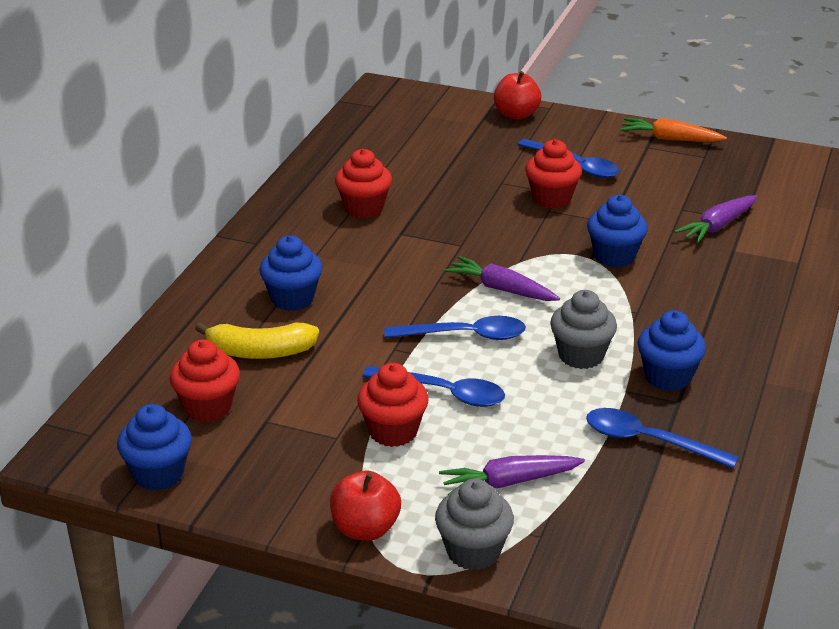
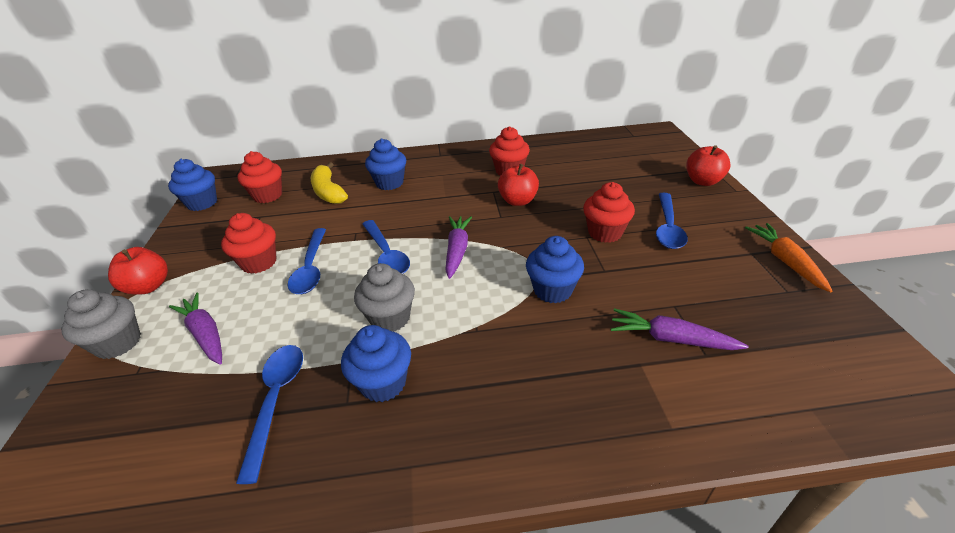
camera: 65 degrees right, 5 degrees up
none -> red apple [498,164,539,206]

